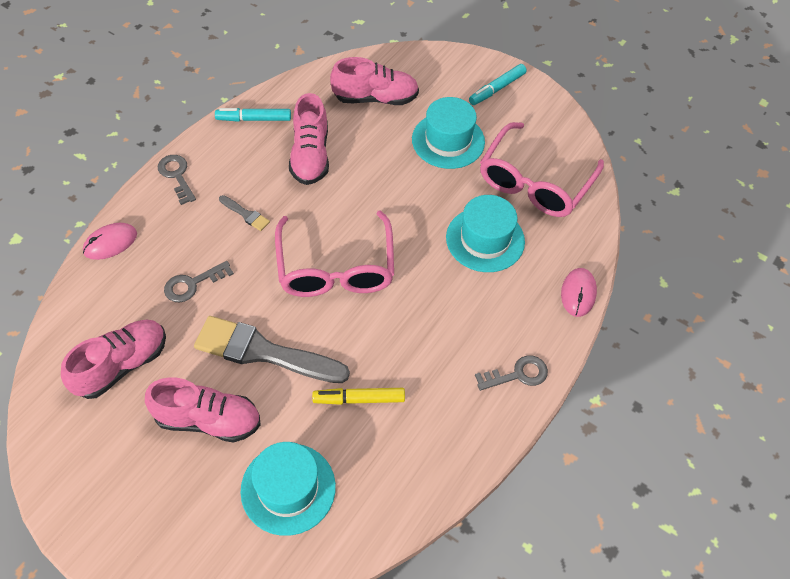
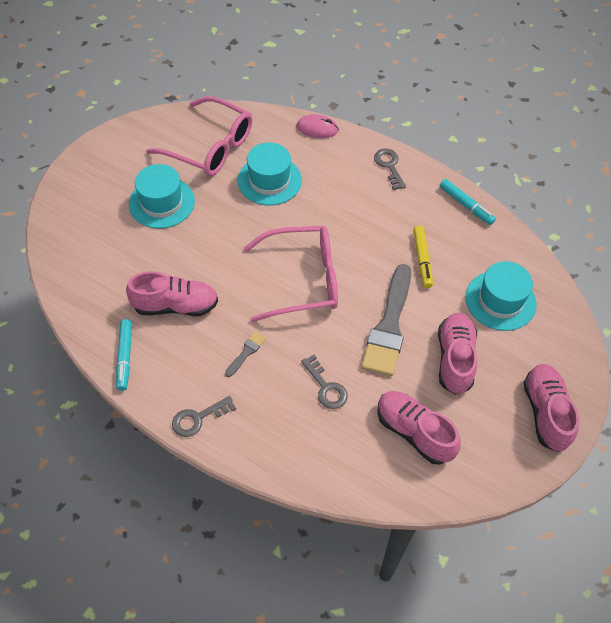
camera: 90 degrees left, 0 degrees up
pink mouse [83,223,137,260] -> none
pink shoe [330,57,419,105] -> pink shoe moved to [523,364,579,452]
turquoise marker [469,64,527,105] -> turquoise marker moved to [439,179,496,225]

